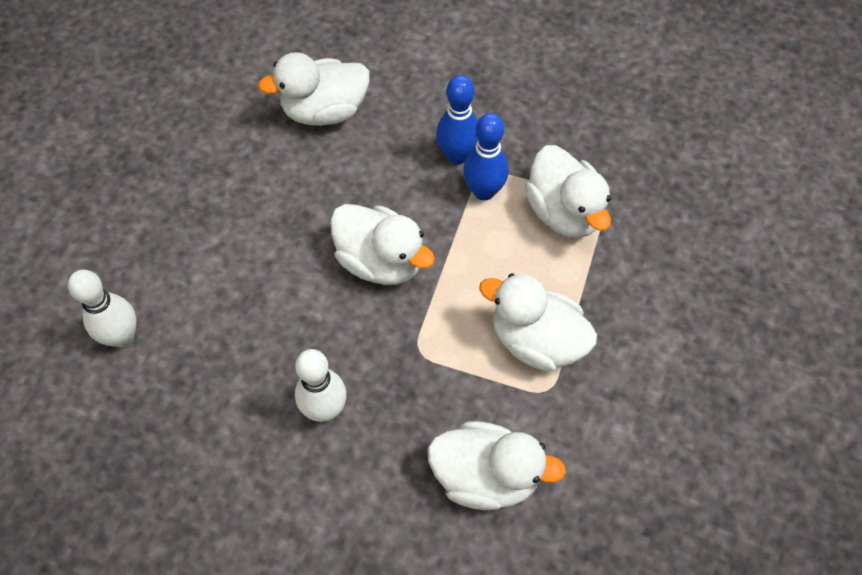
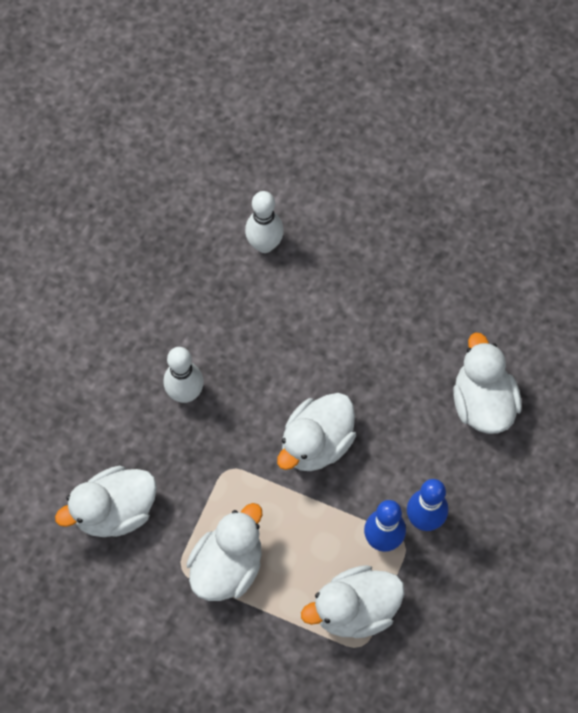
camera: 95 degrees right, 5 degrees up
white duck [428,421,566,510] -> white duck turned 45 degrees clockwise [55,466,157,537]

